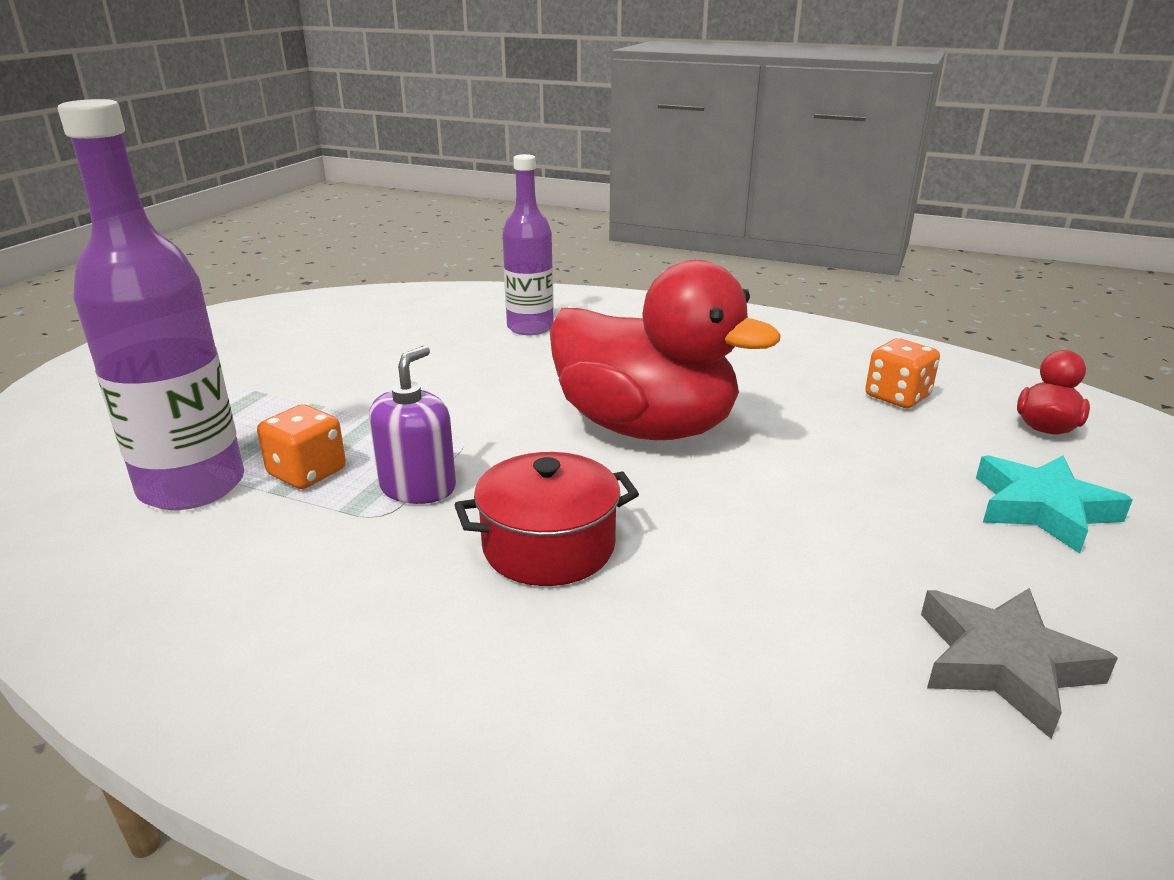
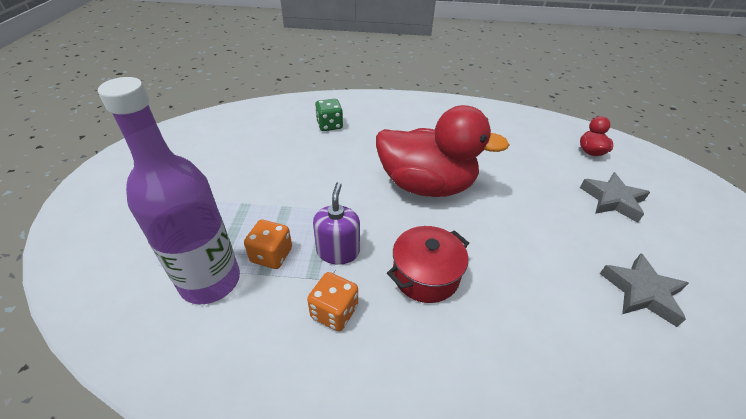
camera: 20 degrees left, 15 degrees up
purple bottle [502,154,554,335] -> green dice [315,99,343,131]
orange dice [865,338,940,408] -> orange dice moved to [307,272,358,331]
turquoise star [976,455,1133,553] -> grey star [580,172,650,223]

